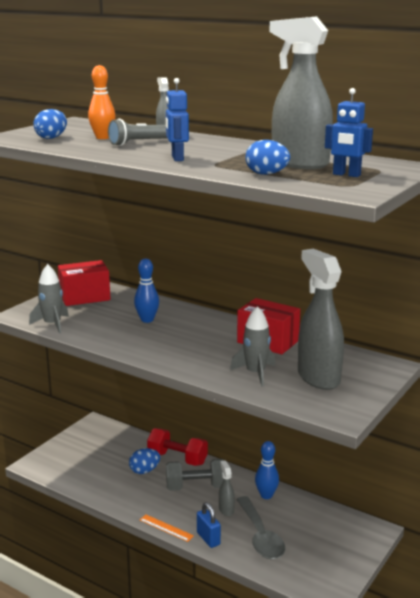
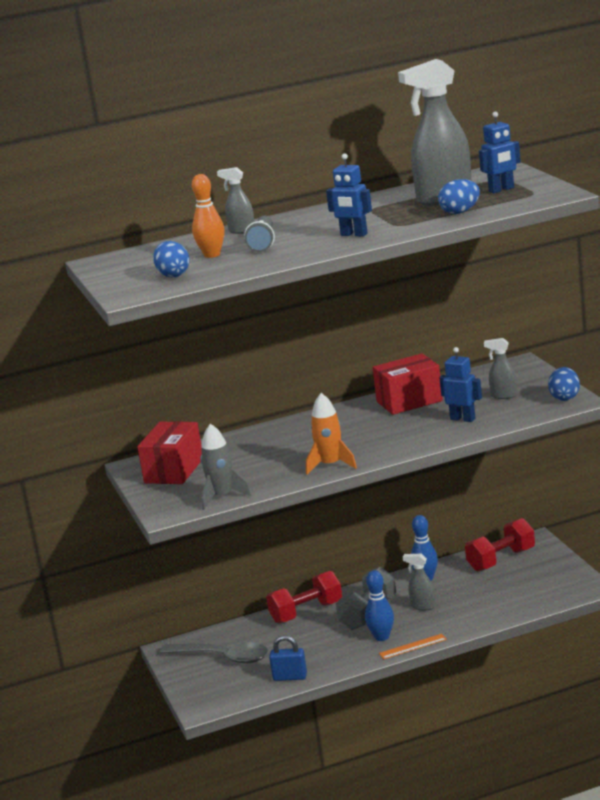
camera: 50 degrees left, 0 degrees up
blue egg [129,448,160,474] -> blue egg moved to [548,367,580,401]
blue bowling pin [134,259,159,323] -> blue bowling pin moved to [365,570,394,641]
blue padlock [197,502,221,548] -> blue padlock moved to [269,635,307,681]
grey rocket [230,306,275,387] -> blue robot [439,347,482,422]
grey spoon [236,496,285,559] -> grey spoon moved to [160,642,268,664]
grey spray bottle [298,249,344,390] -> grey spray bottle [484,338,517,399], size x0.47
none -> orange rocket [306,393,357,475]
none -> red dumbbell [465,518,535,571]

